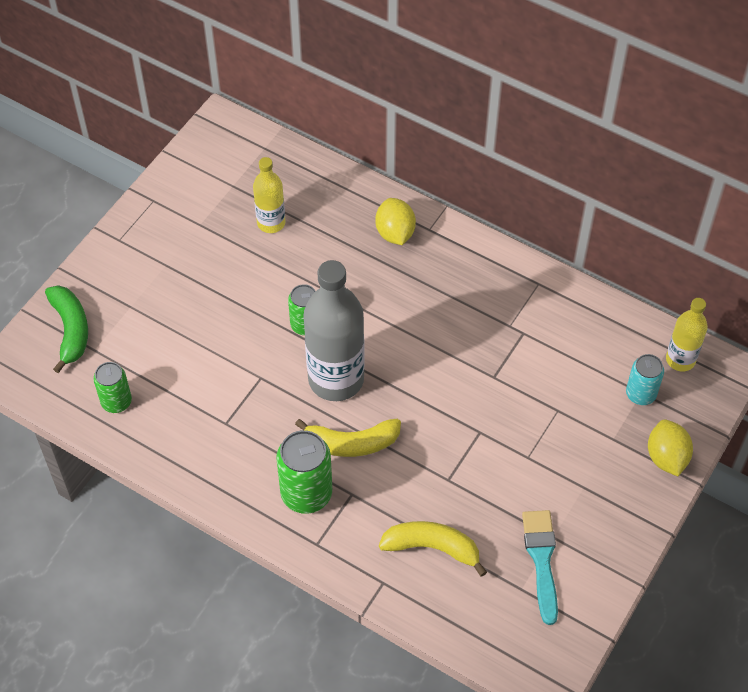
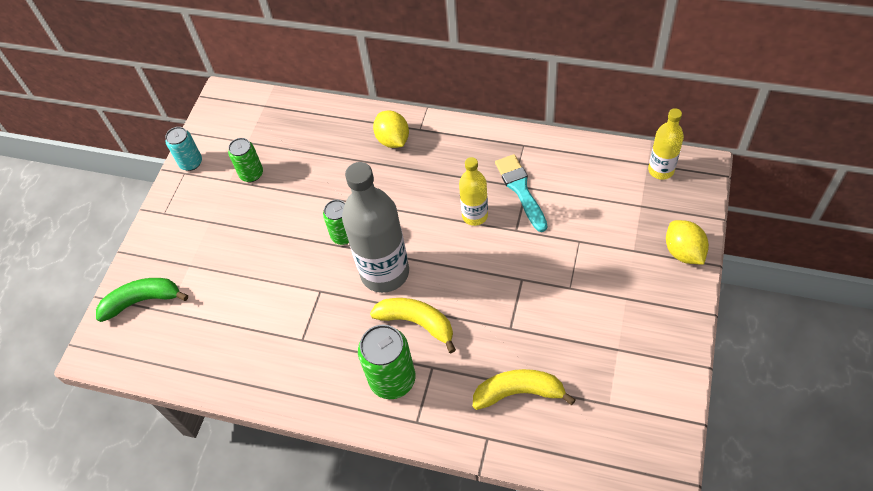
camera: 10 degrees left, 0 degrees up
green banana [45,285,88,373] -> green banana turned 75 degrees counterclockwise [96,278,188,322]
green can [94,362,132,413] -> green can moved to [228,138,263,182]
yellow bottle [253,157,285,233] -> yellow bottle moved to [459,157,488,226]
yellow banana [295,419,401,457] -> yellow banana turned 135 degrees counterclockwise [370,298,456,353]
turquoise brush [522,510,558,625] -> turquoise brush moved to [495,154,547,232]
turquoise can [626,354,664,405] -> turquoise can moved to [165,127,202,171]

